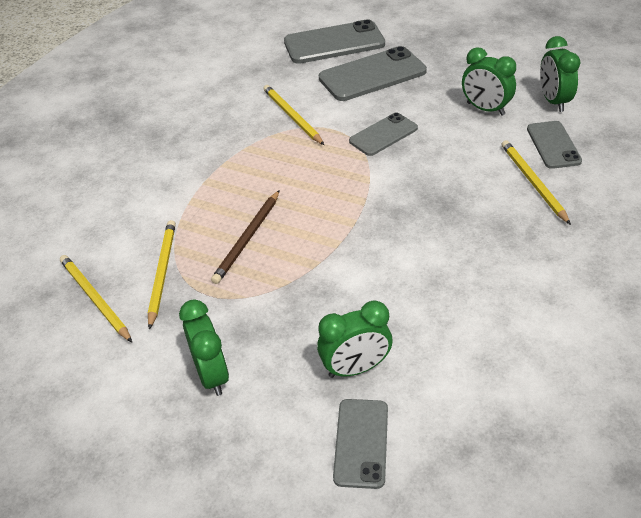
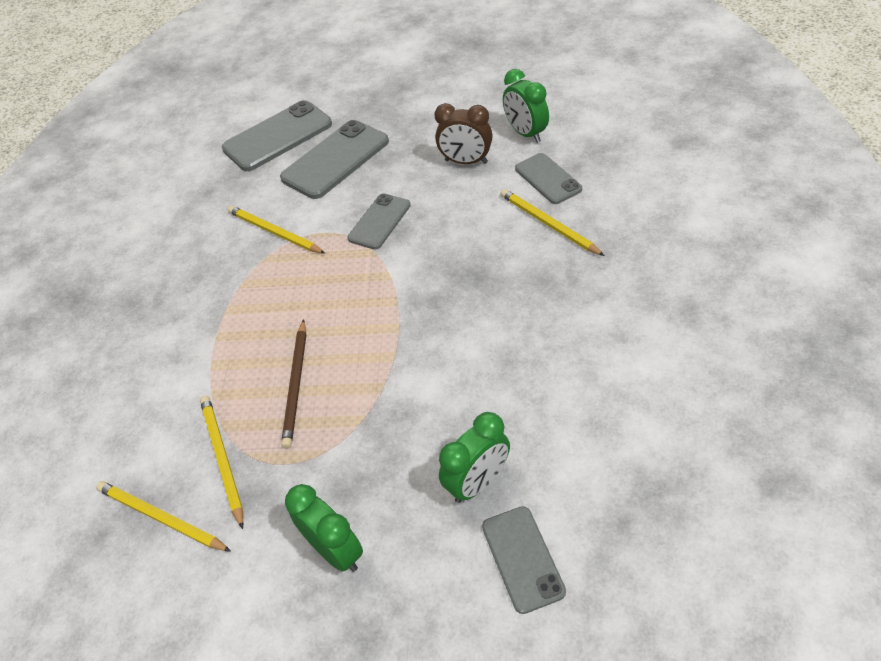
camera: 20 degrees left, 5 degrees up
green clock [462,47,516,116] -> brown clock [434,103,492,164]

